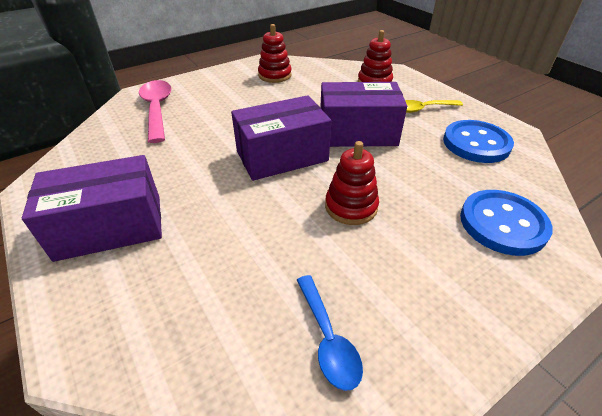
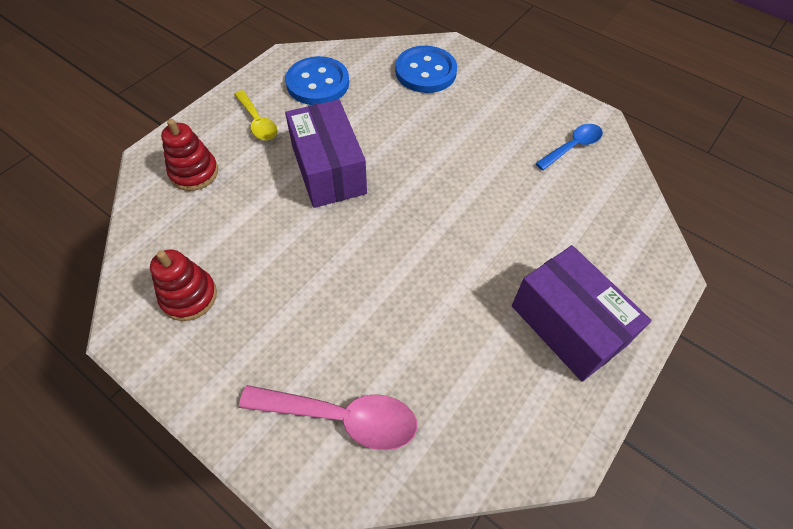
camera: 110 degrees left, 15 degrees up
pink spoon [139,80,172,143] -> pink spoon turned 135 degrees counterclockwise [239,385,417,450]
purple box [231,95,331,181] -> none
red stacking toy [325,141,379,225] -> none

